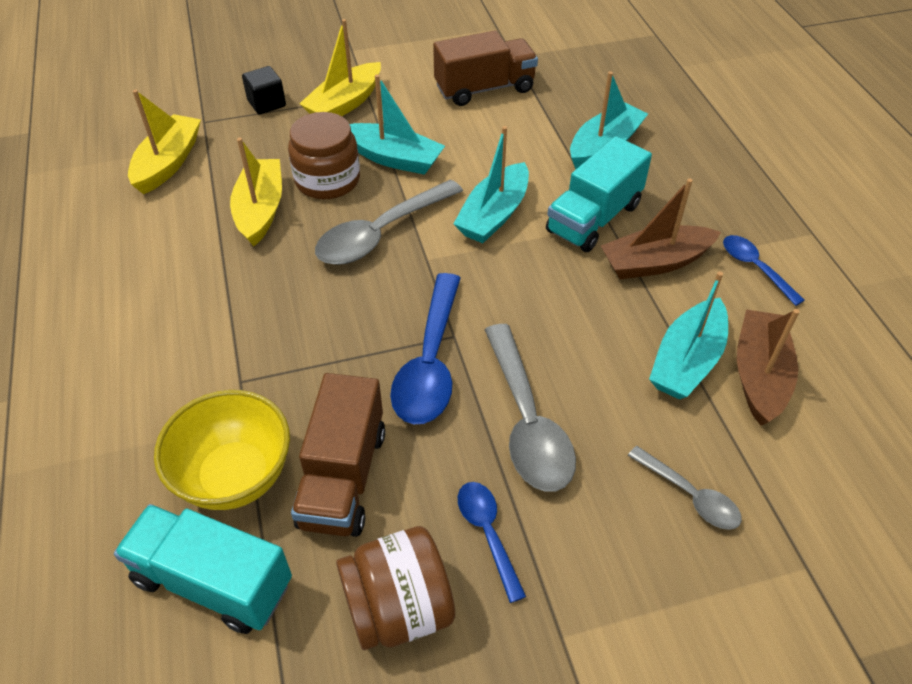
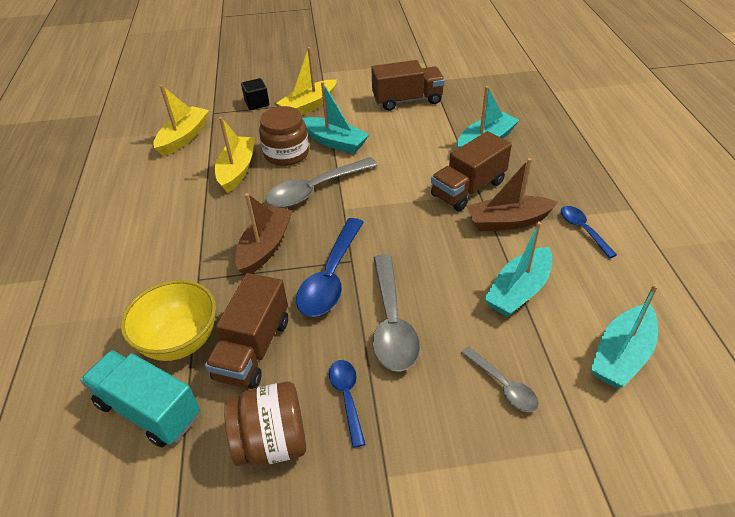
camera: 10 degrees right, 5 degrees down
turquoise boat [454,126,529,243] -> turquoise boat moved to [591,284,658,388]
turquoise truck [546,136,652,252] -> brown truck [431,131,512,211]
brown boat [737,309,800,426] -> brown boat moved to [235,193,293,275]

